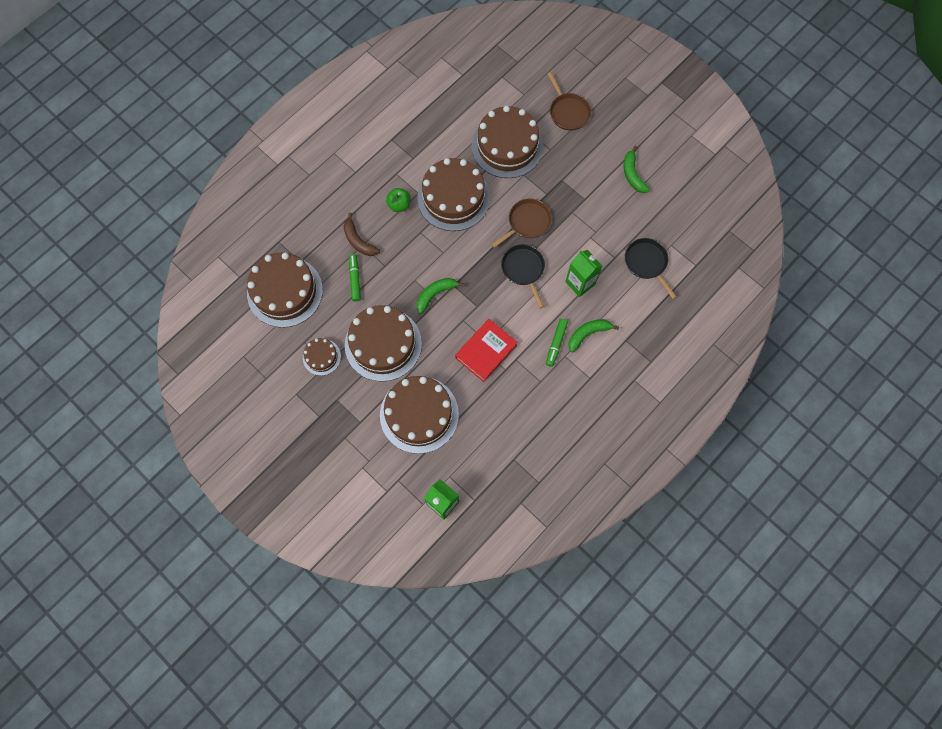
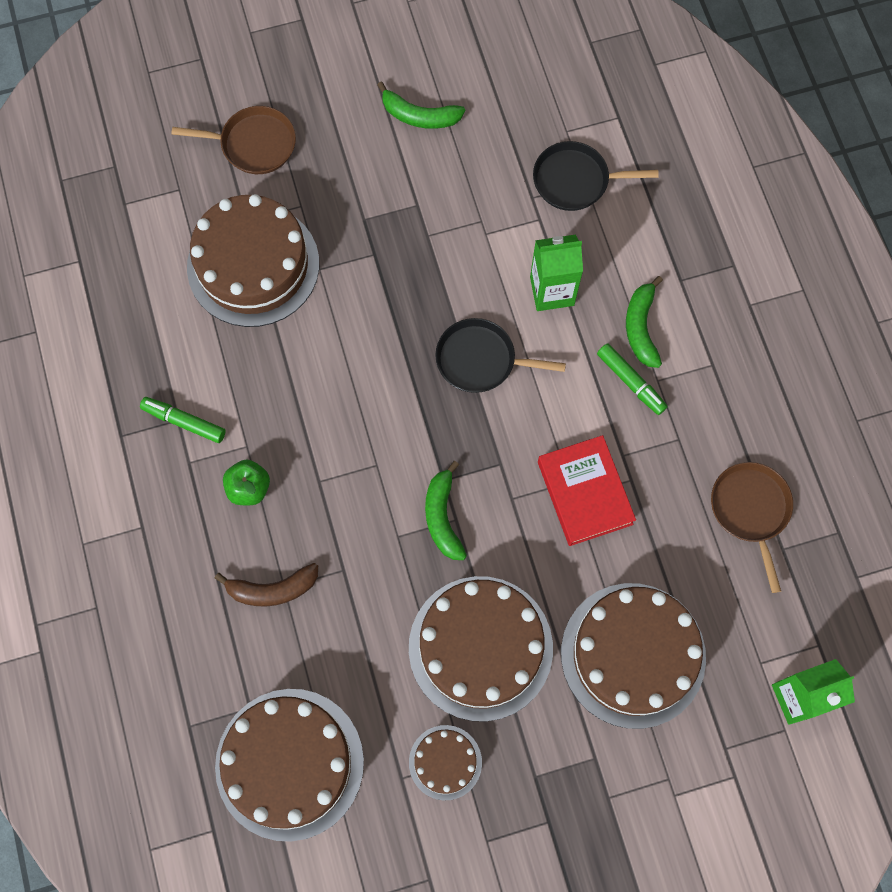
camera: 60 degrees left, 0 degrees up
green marker [349,254,361,302] -> green marker moved to [140,397,226,443]
brown cake [417,158,490,231] -> none
brown pan [491,198,552,248] -> brown pan moved to [711,462,793,593]

